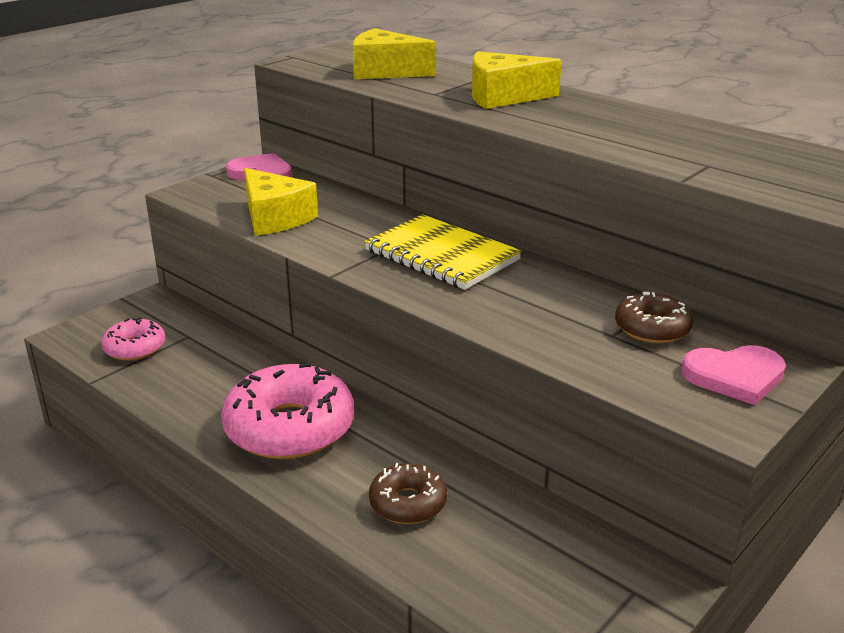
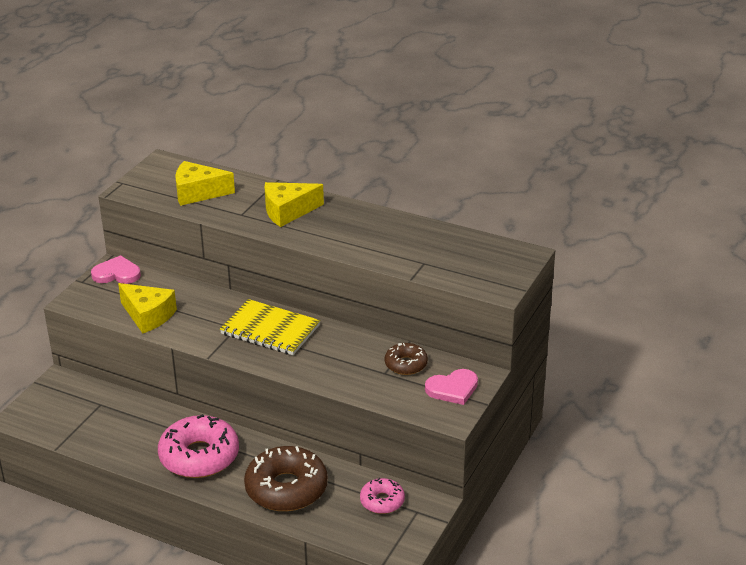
camera: 15 degrees left, 5 degrees up
pink donut [101,317,165,361] -> pink donut moved to [360,478,405,514]
brown donut [369,463,447,524] -> brown donut [244,446,328,511], size x1.87

